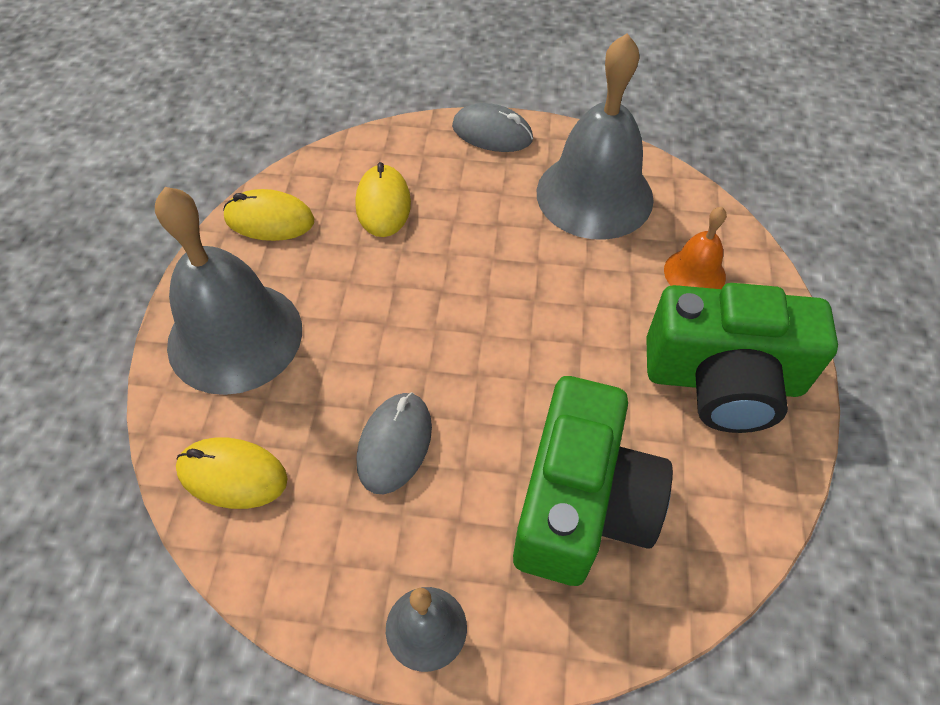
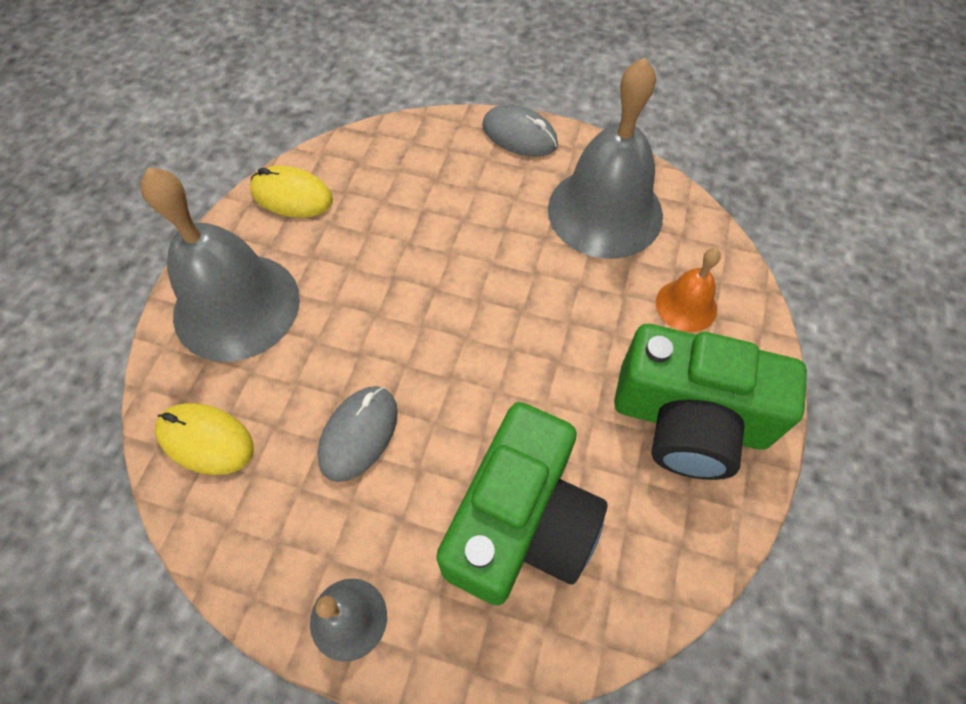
camera: 10 degrees right, 5 degrees up
yellow mouse [355,162,411,237] -> none

